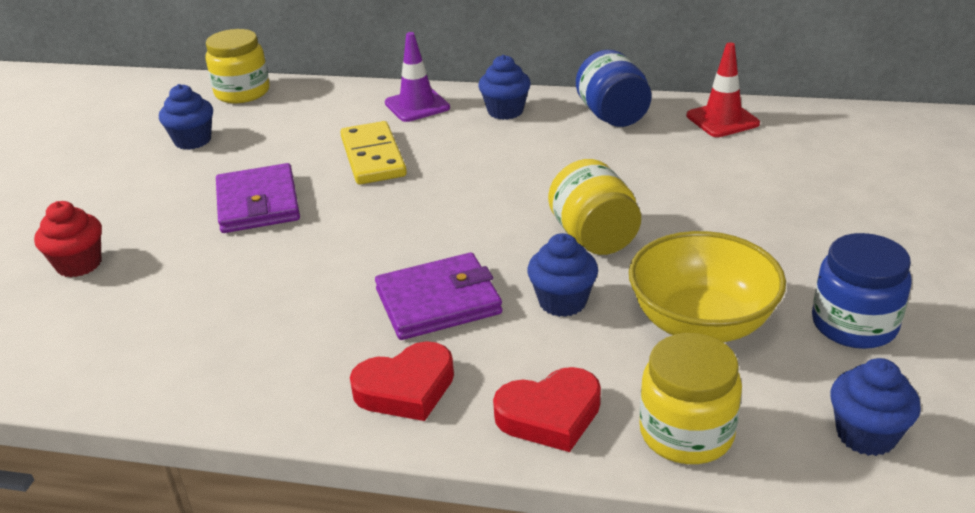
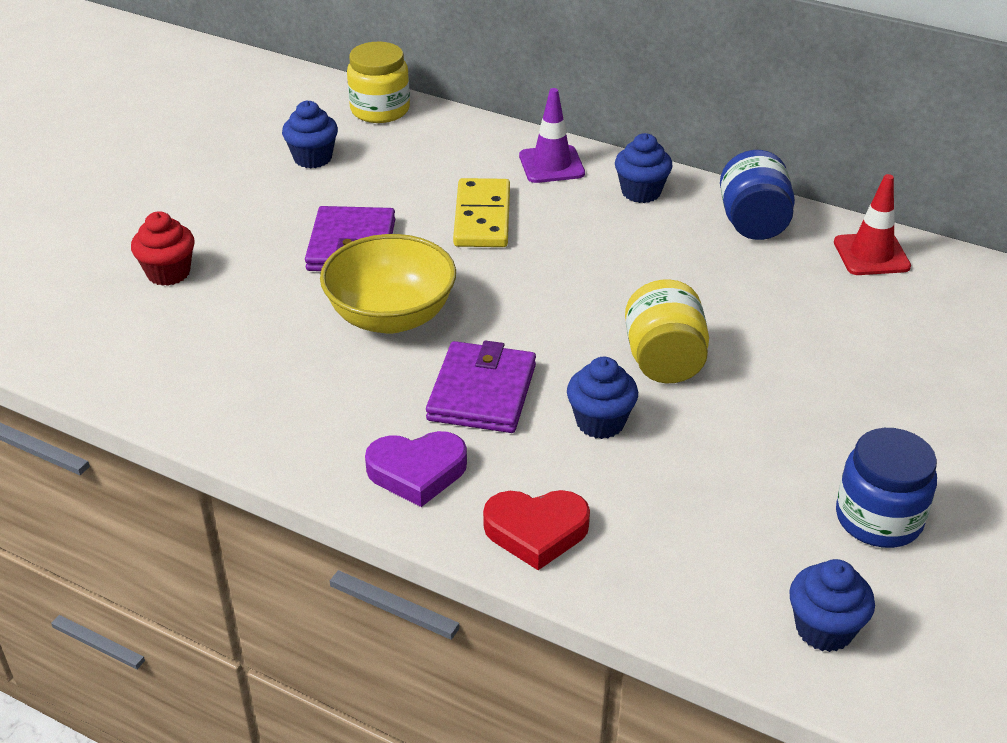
camera: 15 degrees right, 5 degrees up
red heart [350,341,454,421] -> purple heart [365,431,467,507]
purple wallet [375,253,502,340] -> purple wallet turned 75 degrees counterclockwise [426,340,536,433]
yellow bowl [629,231,786,342] -> yellow bowl moved to [320,234,456,334]
yellow jar [639,333,742,464] -> none

